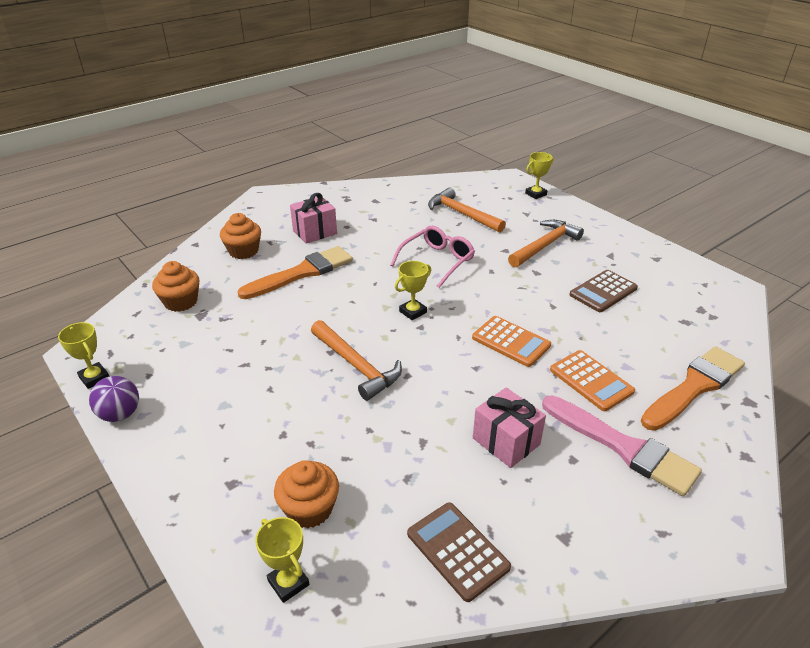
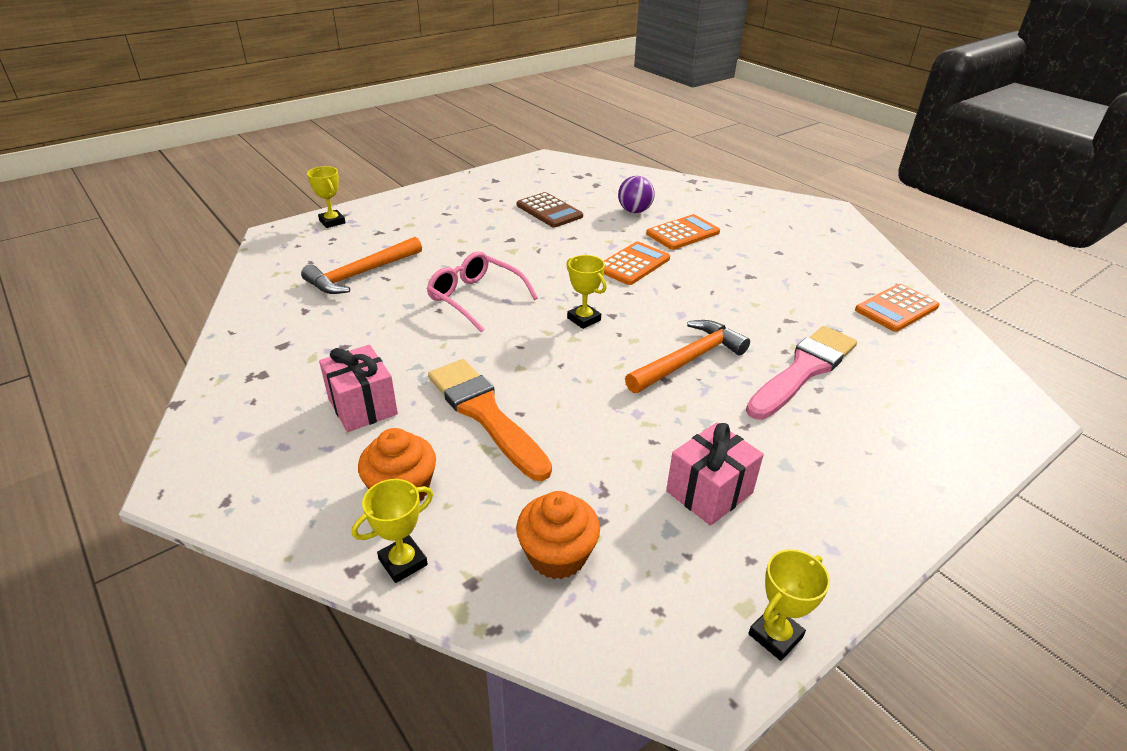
camera: 90 degrees left, 0 degrees up
purple ball [89,376,139,422] -> purple ball moved to [618,176,655,213]
yellow trophy [255,517,310,603] -> yellow trophy moved to [352,479,433,583]
orange cupcake [274,460,339,528] -> none
brown calculator [407,502,511,602] -> orange calculator [855,284,940,332]
pink gift [473,387,546,468] -> pink gift moved to [666,422,764,526]
orange hammer [508,220,584,267] -> none
pink brush [542,395,702,496] -> pink brush moved to [746,326,857,420]
orange brush [641,346,745,431] -> none

